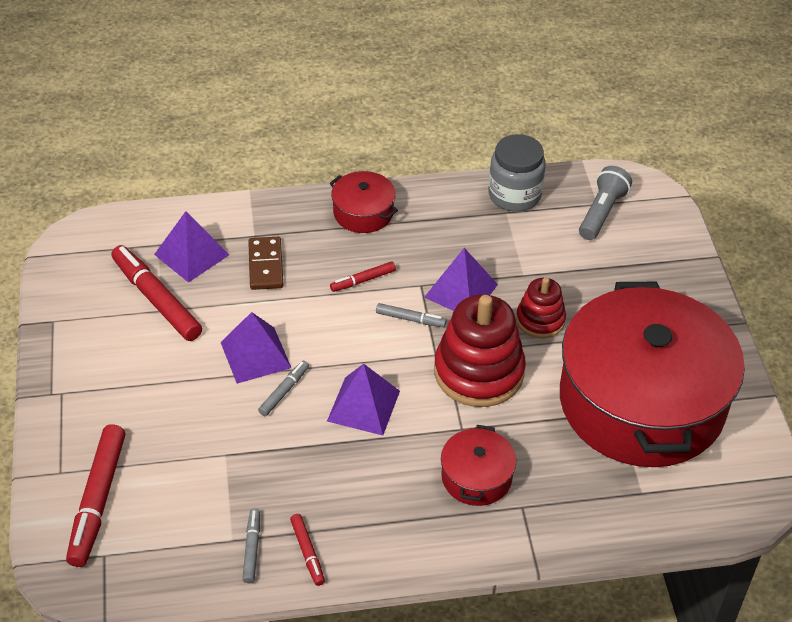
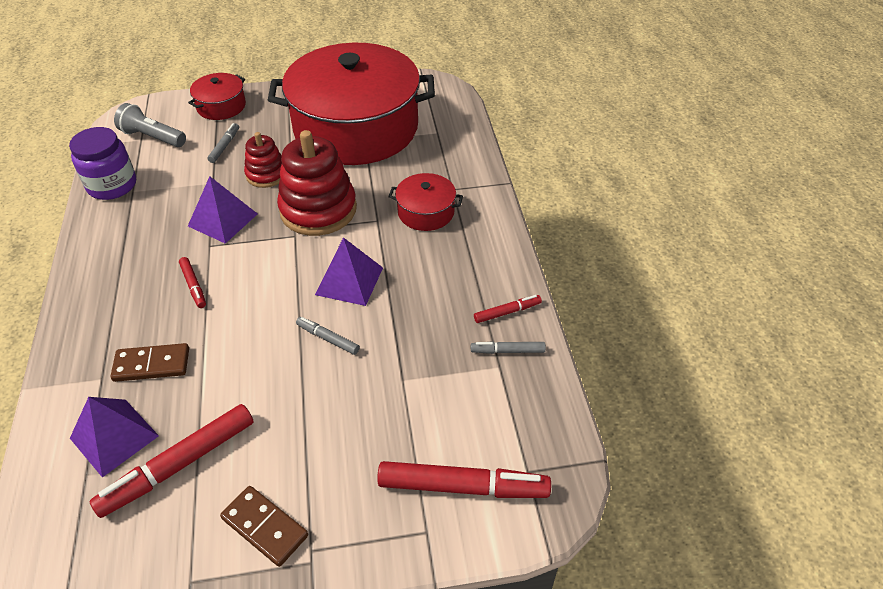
camera: 90 degrees left, 0 degrees up
purple pyramid [221,312,291,384] -> none
red pot [330,171,398,233] -> red pot moved to [188,73,246,120]
grey marker [376,303,447,327] -> grey marker moved to [207,123,239,163]
grey jar [489,134,546,212] -> purple jar [69,127,136,200]
none -> brown domino [220,486,308,567]

